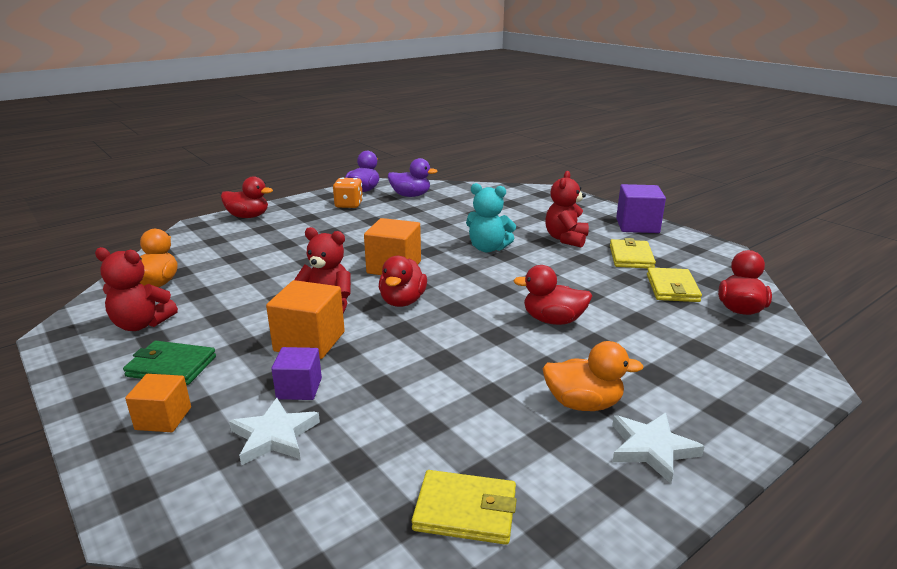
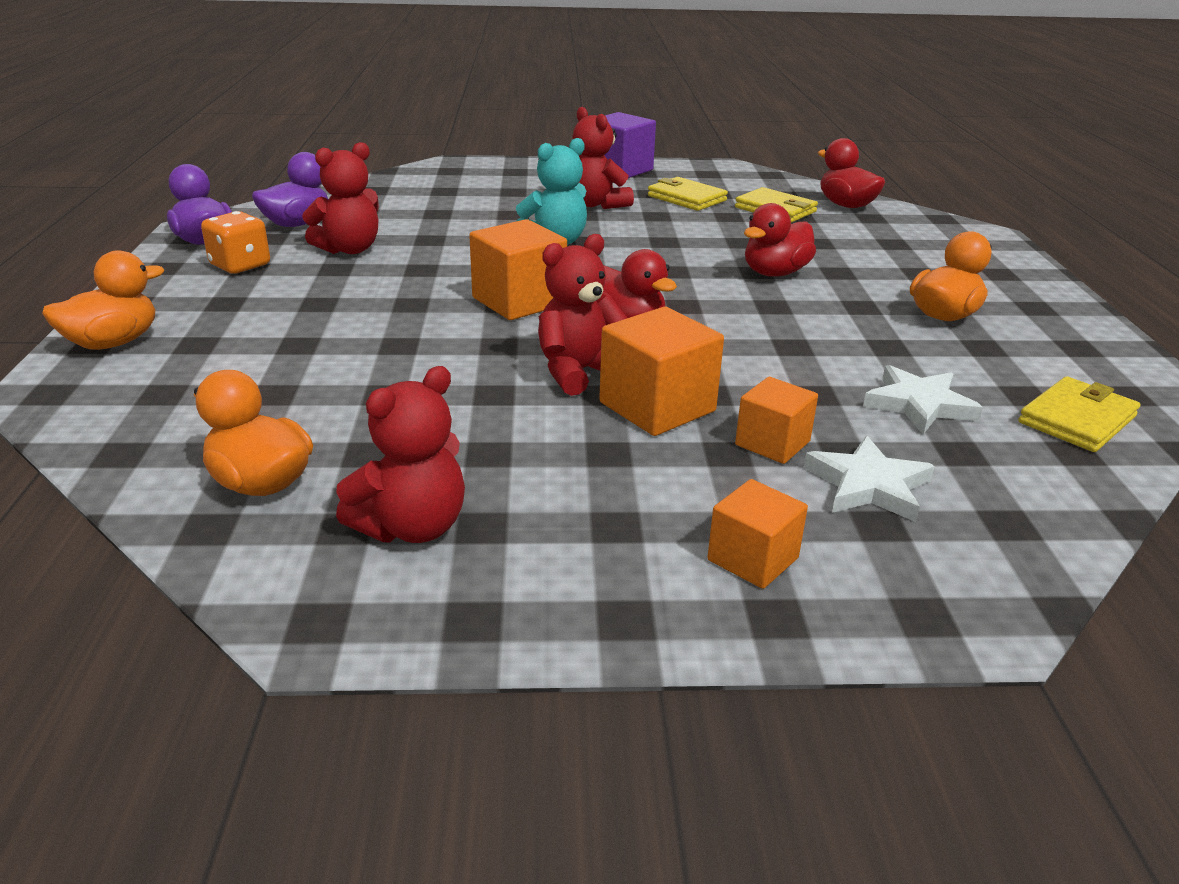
camera: 55 degrees left, 5 degrees up
green wallet [123,341,216,385] -> none
red duck [221,176,273,218] -> orange duck [42,250,164,350]
purple cube [271,347,322,400] -> orange cube [735,377,818,464]
white star [612,413,705,484] -> white star moved to [863,365,983,434]
none -> red teddy bear [302,142,379,254]

